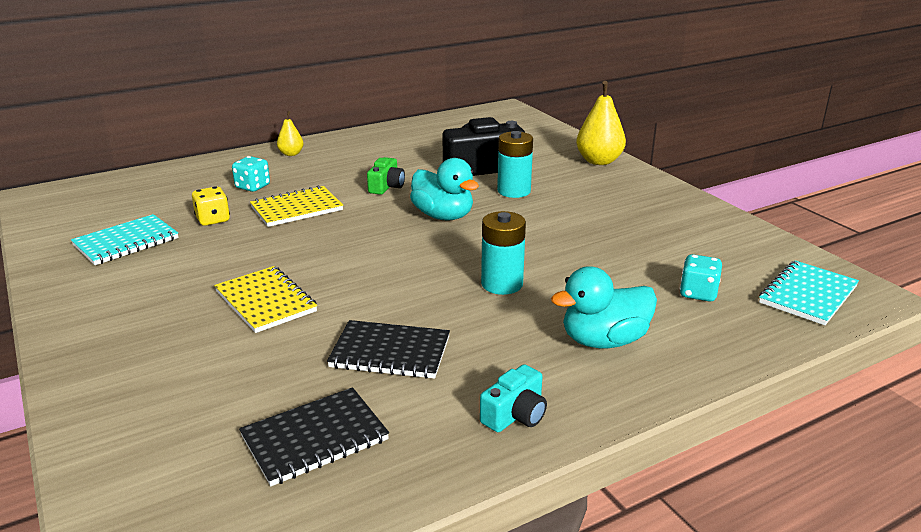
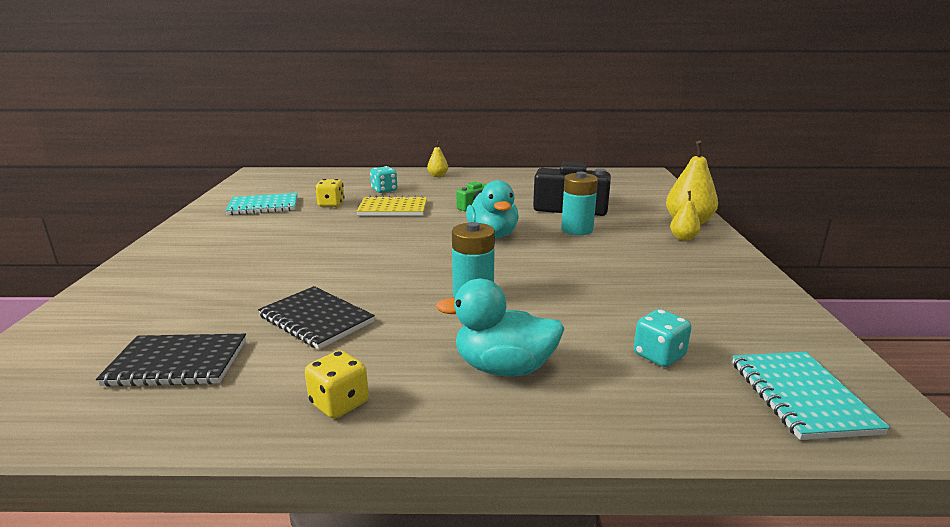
camera: 30 degrees right, 5 degrees down
yellow notebook [214,266,317,333] -> none
turquoise camera [480,364,547,432] -> yellow dice [305,350,369,419]
turquoise notebook [759,260,859,325] -> turquoise notebook turned 75 degrees counterclockwise [732,352,890,440]
none -> yellow pear [670,191,701,241]

